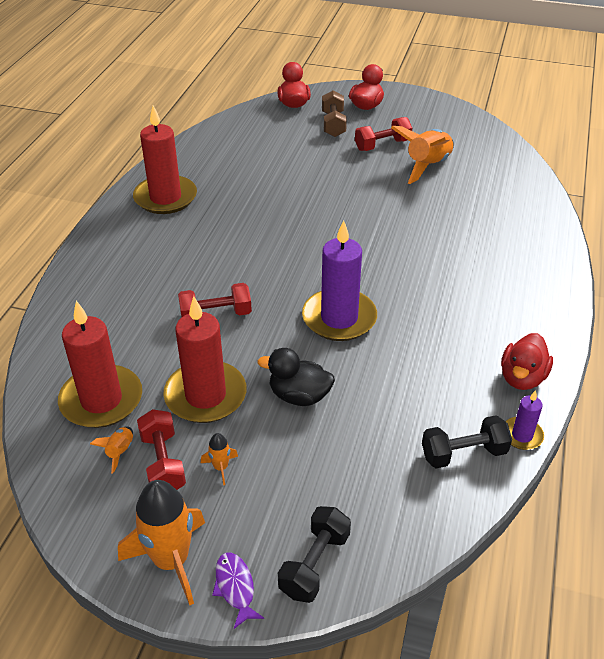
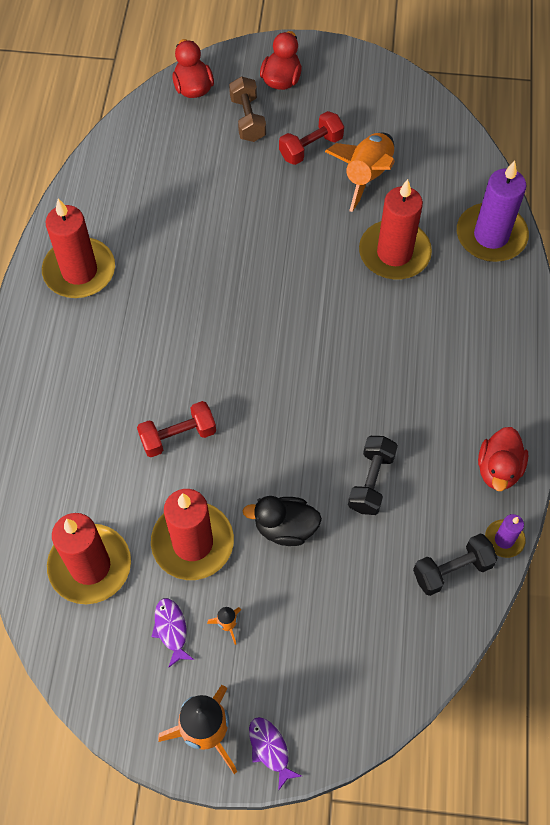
camera: 10 degrees left, 20 degrees up
orange rocket [90,426,133,474] -> none
red dumbbell [137,409,186,490] -> purple fish [152,598,194,668]
black dumbbell [278,506,351,603] -> black dumbbell moved to [348,436,398,515]
purple candle [302,220,377,341] -> purple candle moved to [457,161,529,262]
none -> red candle [359,179,432,279]

